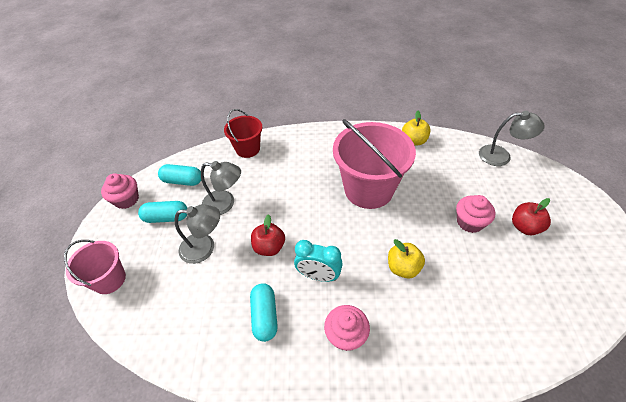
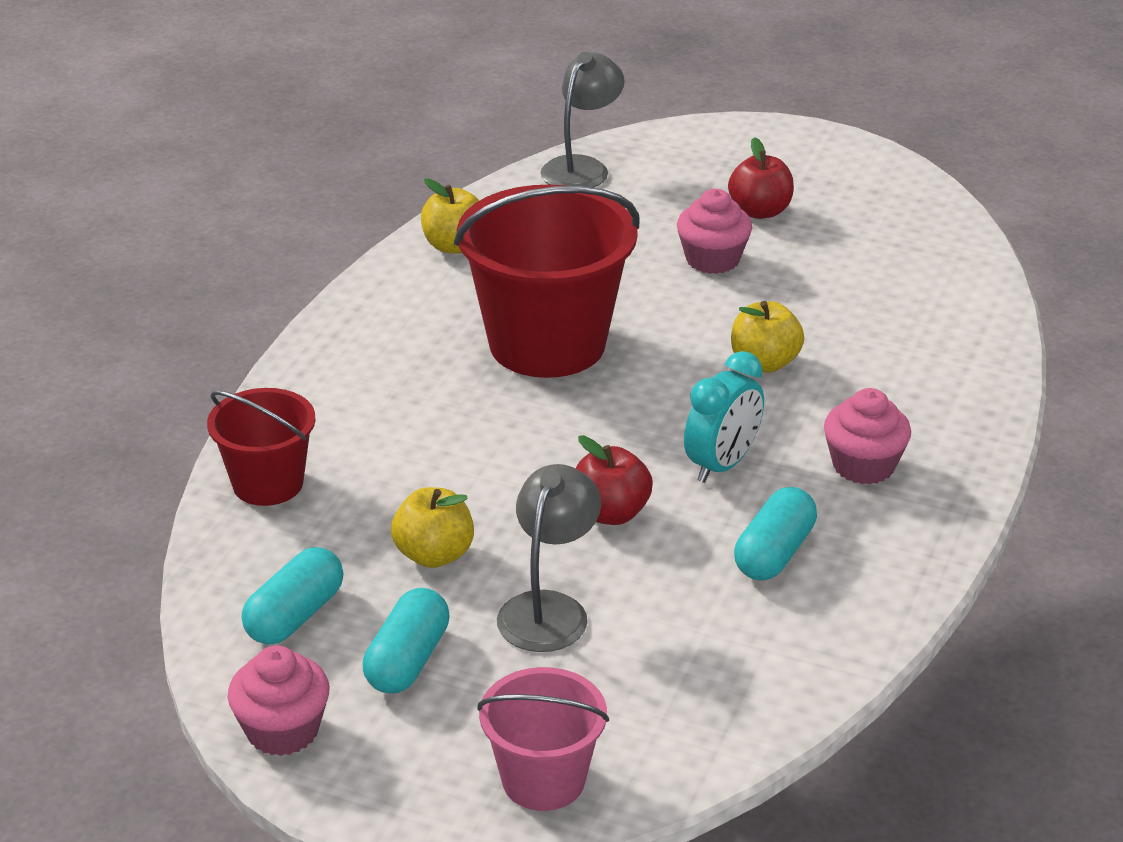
camera: 70 degrees left, 15 degrees down
grey lamp [201,161,241,215] -> yellow apple [391,487,474,568]
turquoise capsule [250,283,278,342] -> turquoise capsule turned 75 degrees counterclockwise [734,487,817,581]
pink bucket [333,119,416,209] -> red bucket [454,185,639,378]

